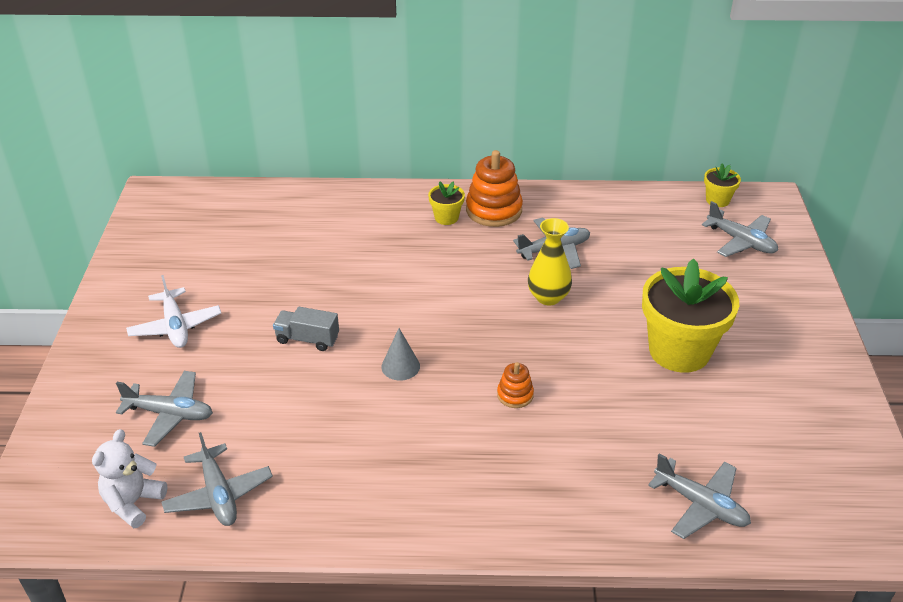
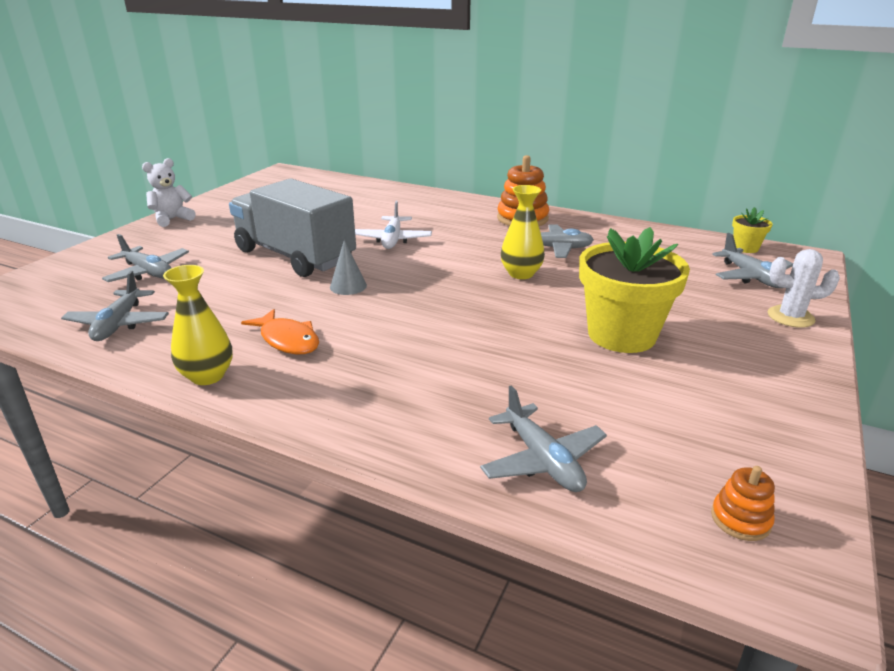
camera: 25 degrees right, 10 degrees down
white teddy bear [92,429,167,528] -> white teddy bear moved to [142,158,196,227]
white plane [126,275,221,348] -> white plane moved to [355,201,432,249]
grey truck [273,307,339,351] -> grey truck [229,178,356,277], size x2.42
yellow flower pot [428,181,465,225] -> none
orange stacking toy [497,362,534,408] -> orange stacking toy moved to [711,466,775,541]
none -> yellow vase [163,265,233,385]
none -> orange fish [241,309,319,354]
none -> white cactus [768,249,840,328]

